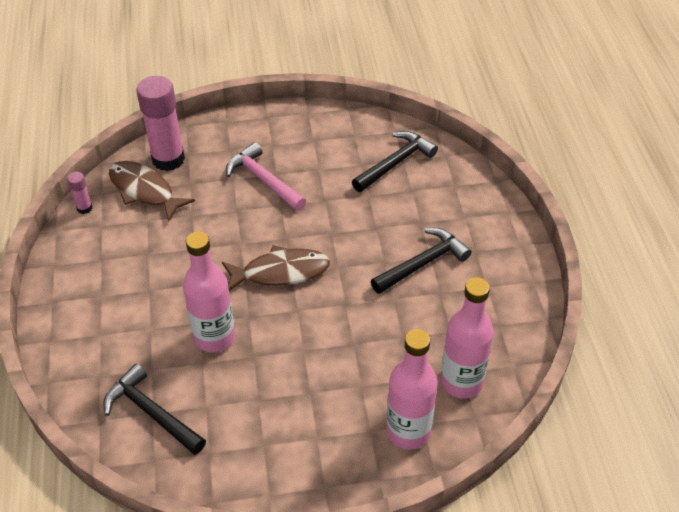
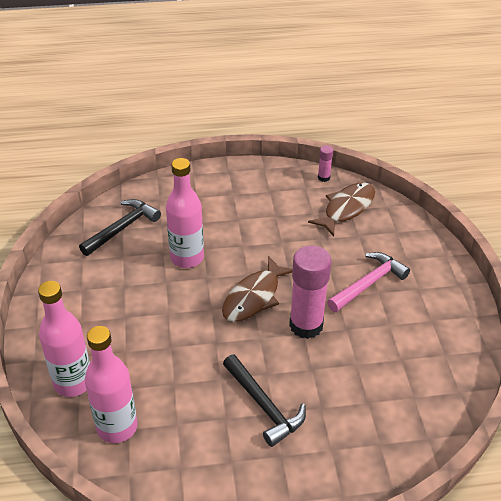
camera: 90 degrees right, 5 degrees down
pink glue stick [136,76,185,171] -> pink glue stick moved to [289,245,331,339]
brown fish [222,245,330,291] -> brown fish turned 45 degrees clockwise [222,256,293,322]
black hammer [352,131,438,192] -> none

